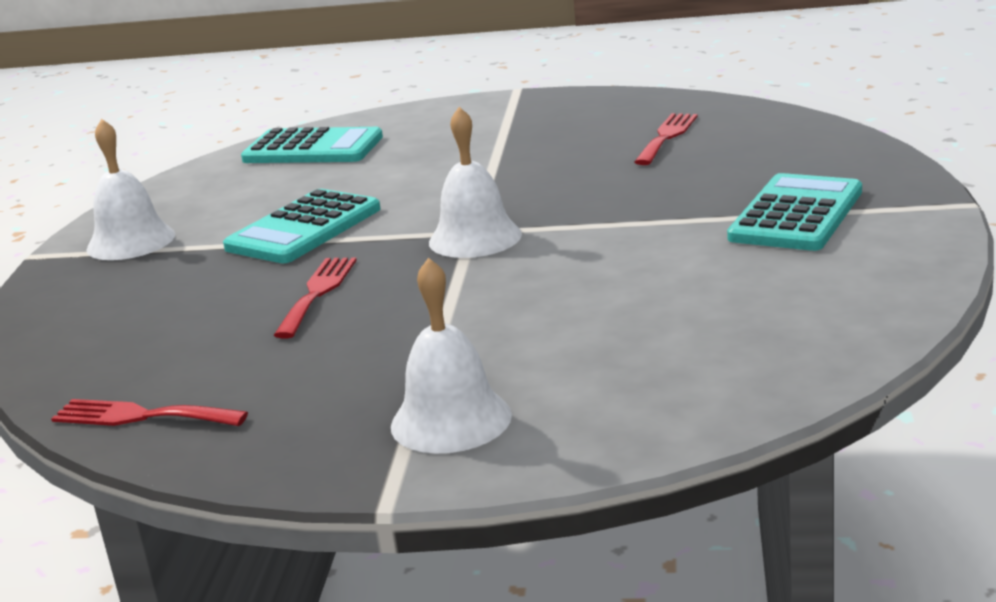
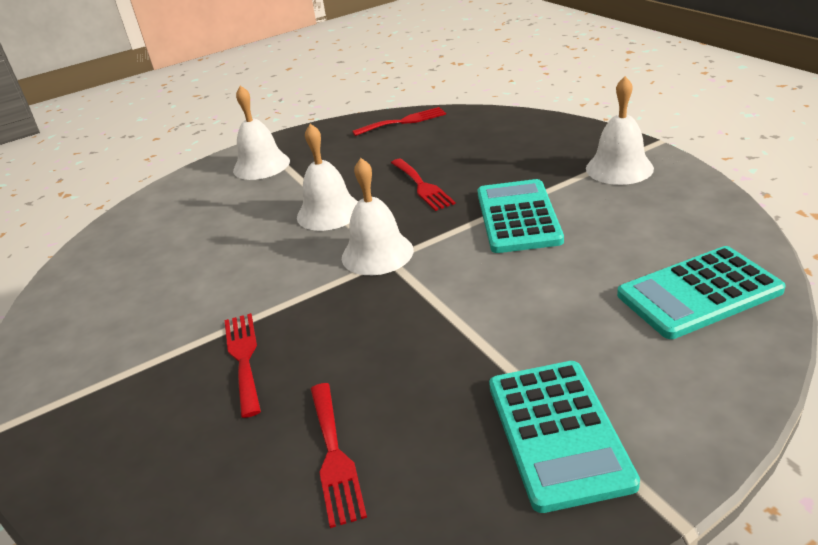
camera: 145 degrees right, 10 degrees up
turquoise calculator [727,173,862,251] -> turquoise calculator moved to [489,361,640,513]
none -> red fork [225,313,261,418]
none -> white bell [297,124,358,231]

